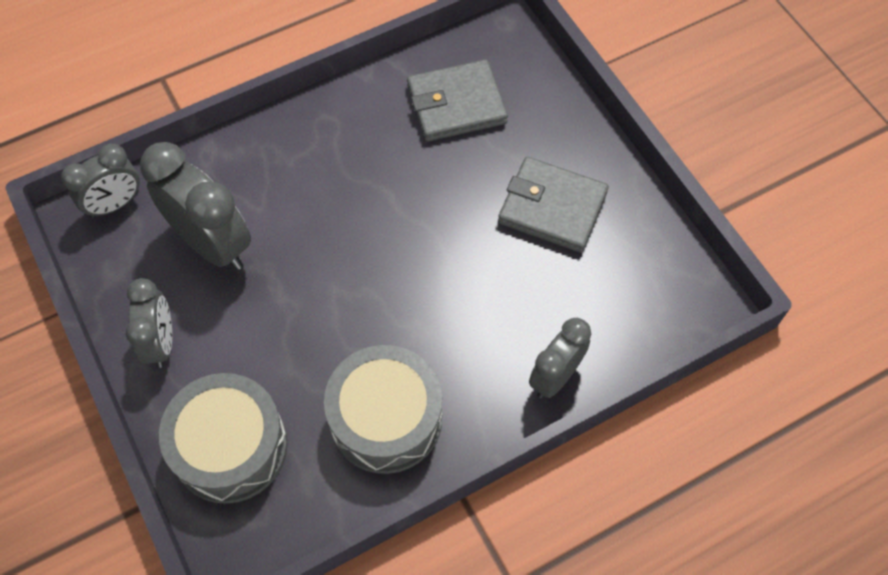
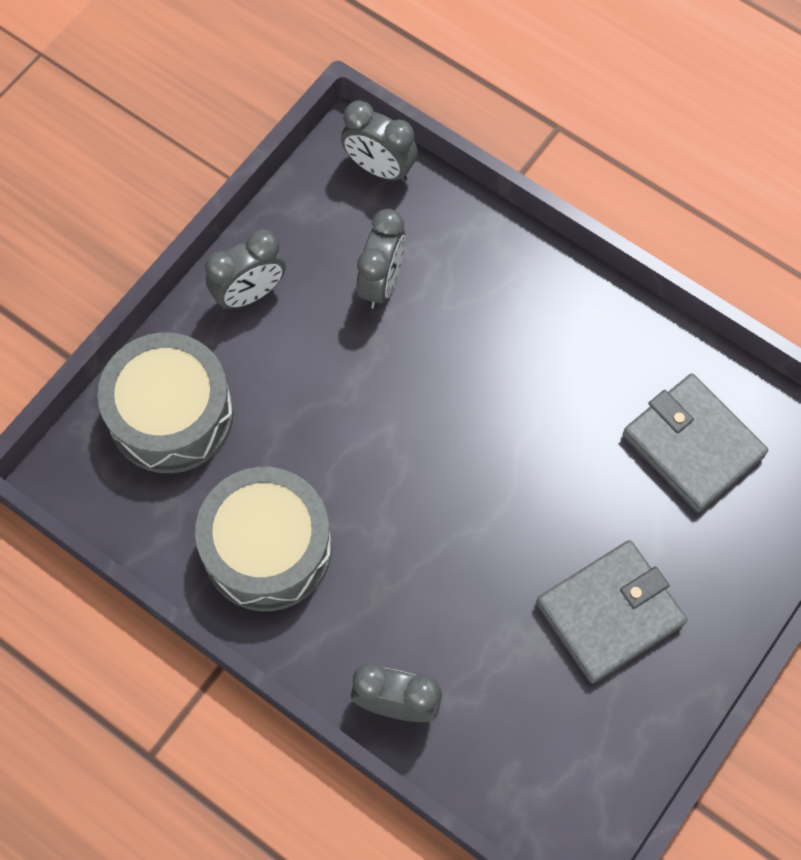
camera: 65 degrees right, 5 degrees up
grey clock [140,142,251,270] -> grey clock [357,209,406,309], size x0.62
grey wallet [498,157,609,253] -> grey wallet turned 60 degrees clockwise [536,540,687,684]

